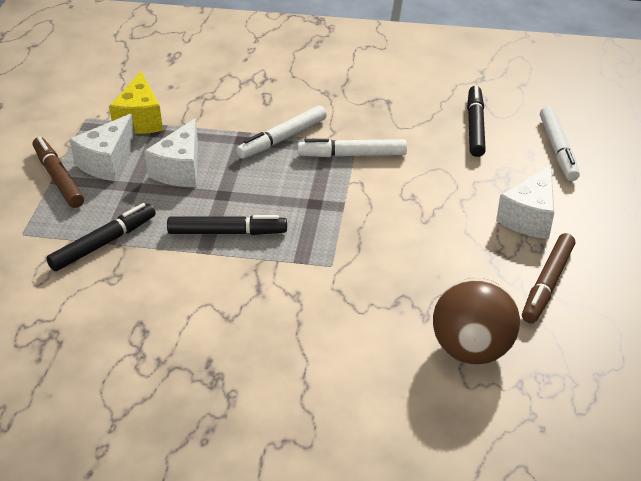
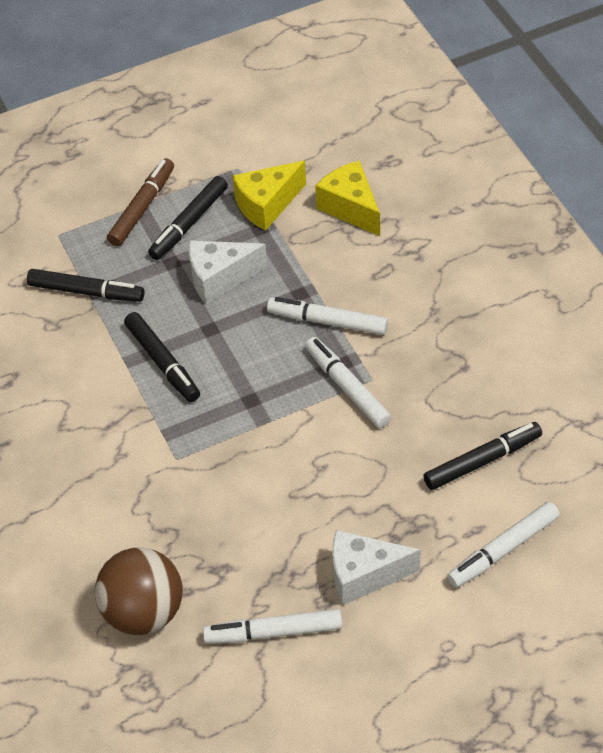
camera: 60 degrees right, 10 degrees up
white cheese [69,114,136,181] -> black marker [148,176,228,260]
brown marker [522,233,575,323] -> white marker [203,609,342,644]
none -> yellow cheese [315,161,380,236]

